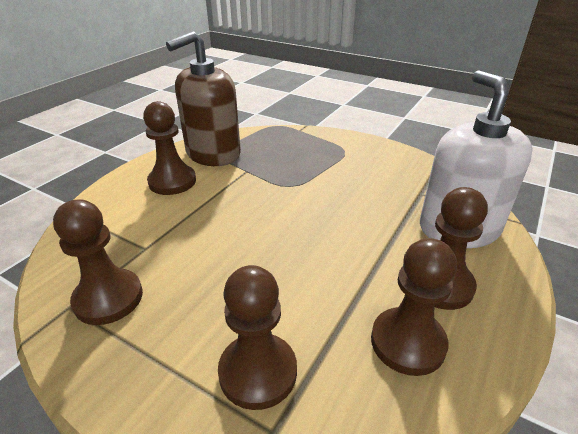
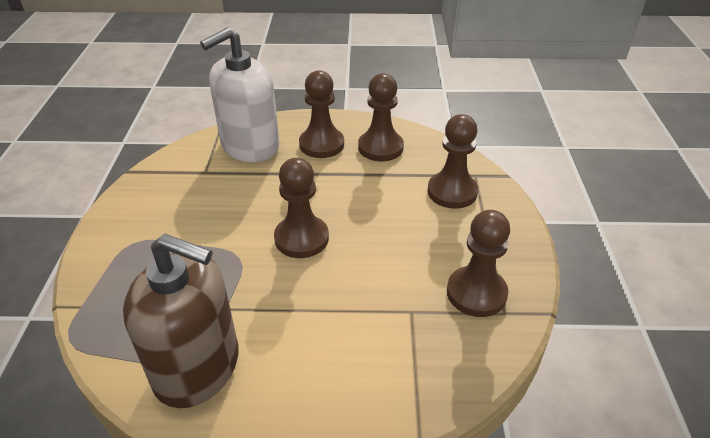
camera: 120 degrees left, 5 degrees up
brown pawn [143,101,196,195] -> brown pawn moved to [274,158,329,258]

